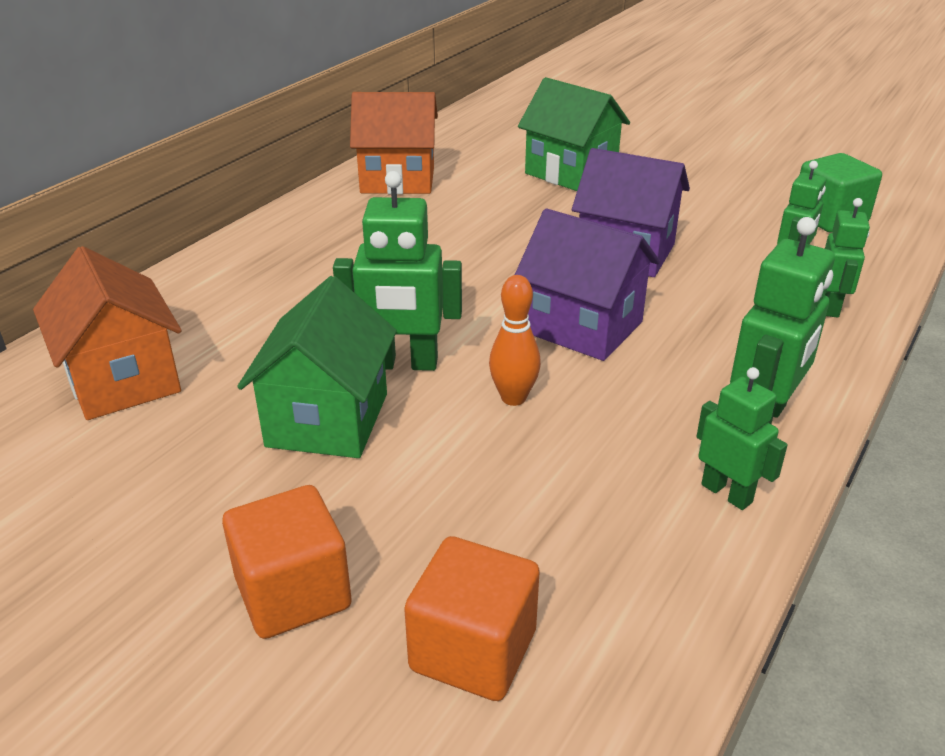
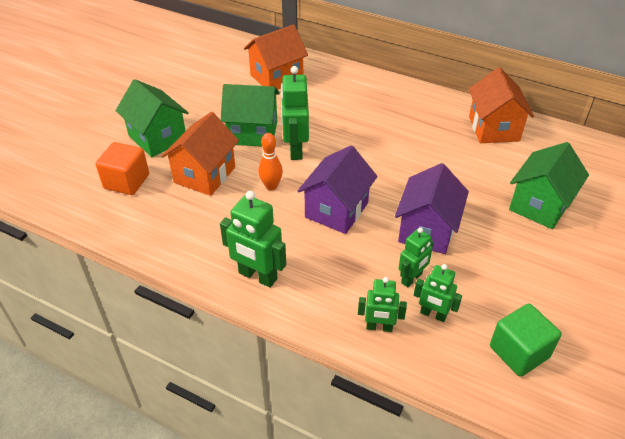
camera: 85 degrees right, 10 degrees up
orange cube [222,485,352,639] -> green house [115,79,189,157]
green robot [696,367,788,510] -> green robot moved to [398,227,434,287]
none -> orange house [161,112,239,196]

